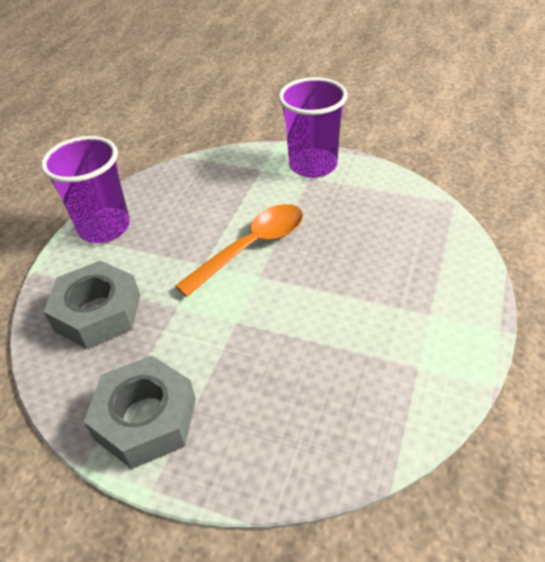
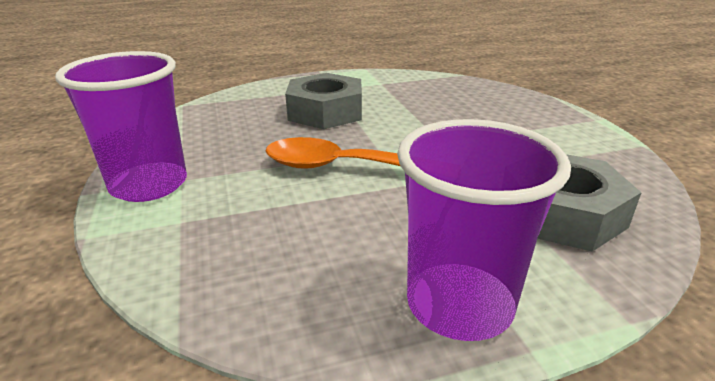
camera: 130 degrees left, 15 degrees down
grey nut [84,356,196,469] -> grey nut moved to [285,73,362,129]

